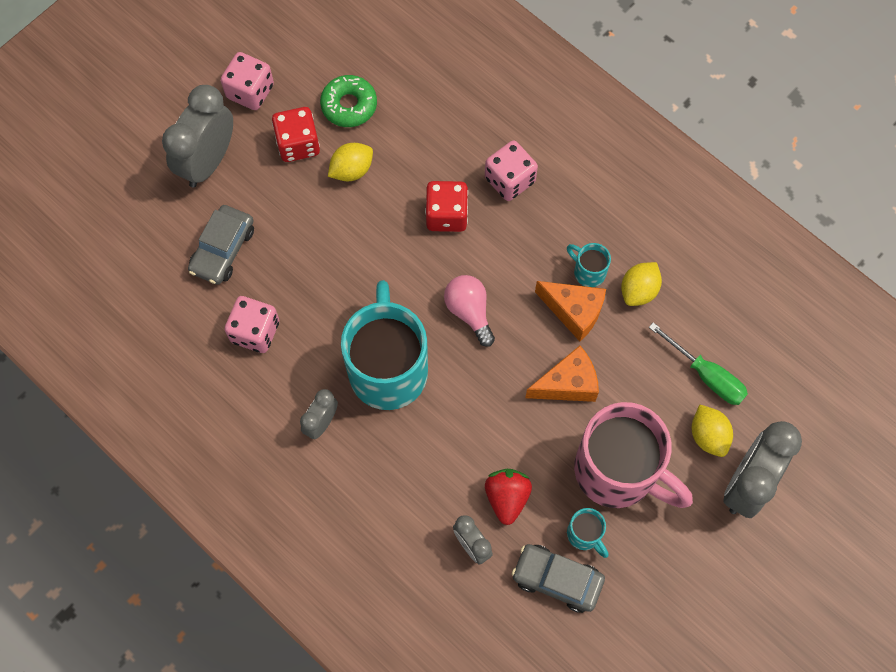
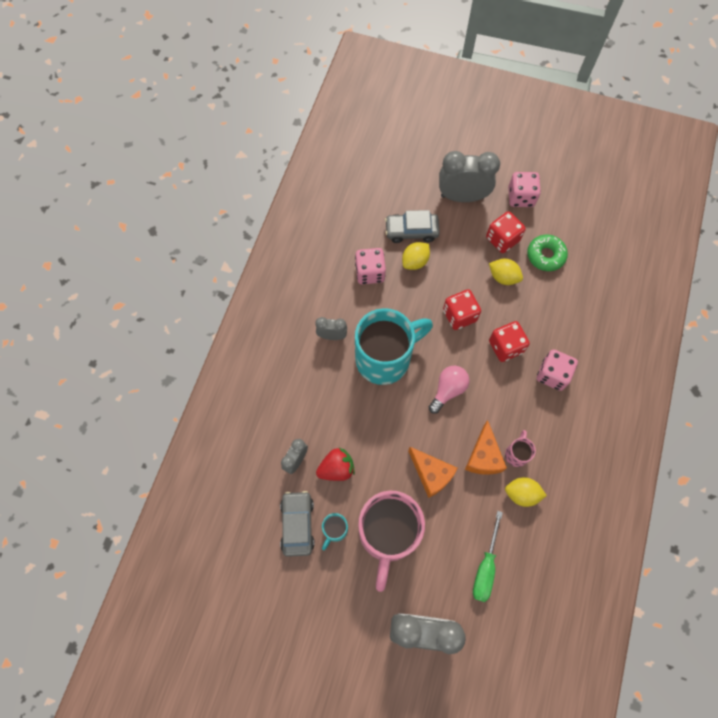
camera: 65 degrees right, 0 degrees up
turquoise mug [567,243,611,287] -> pink mug [505,430,536,467]
yellow lemon [692,405,733,457] -> yellow lemon moved to [402,242,430,270]
none -> red dice [443,289,481,330]

